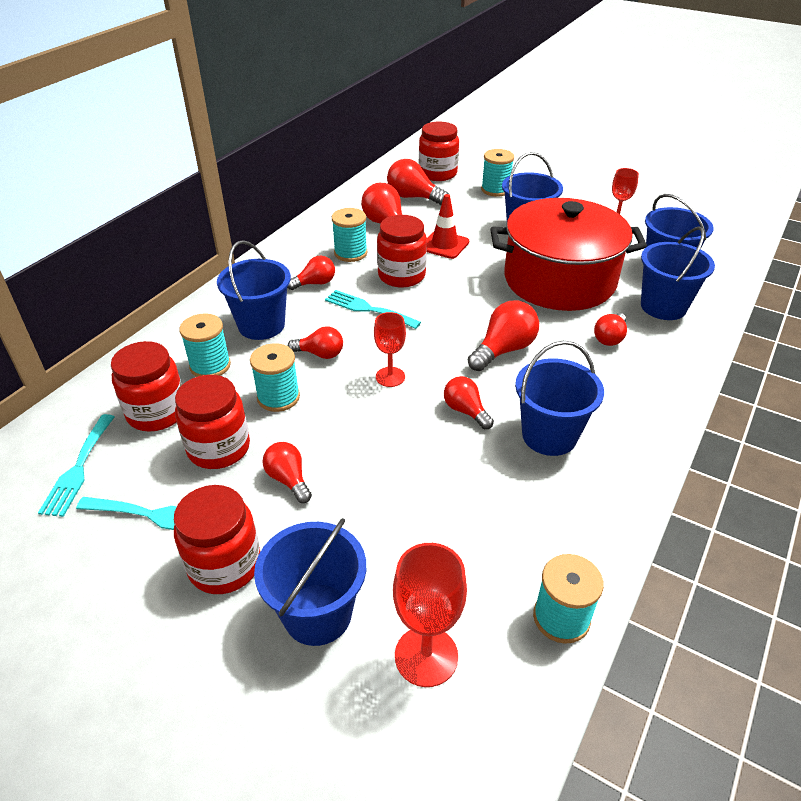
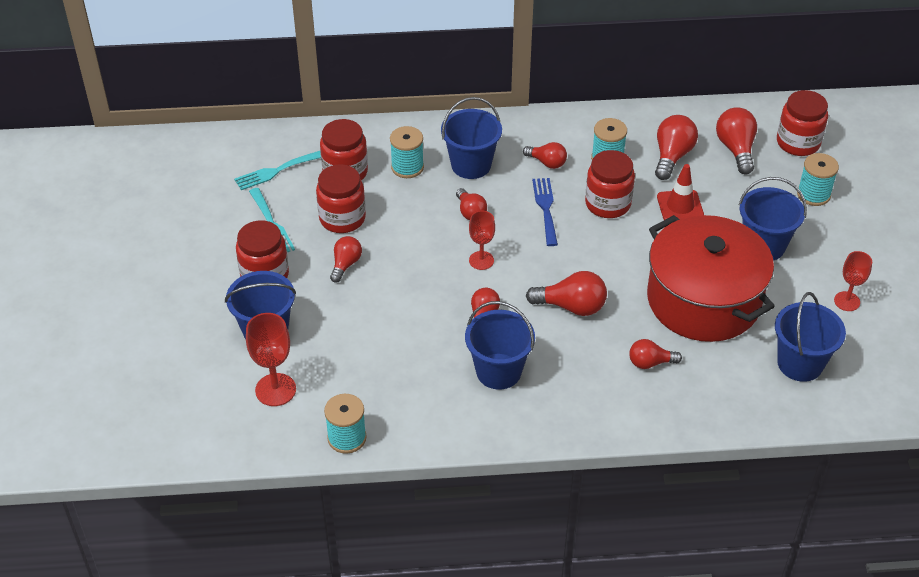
camera: 55 degrees right, 5 degrees up
turquoise spool [250,343,300,412] -> none
turquoise fork [325,290,421,329] -> blue fork [532,178,558,246]
blue bucket [641,226,715,320] -> none

